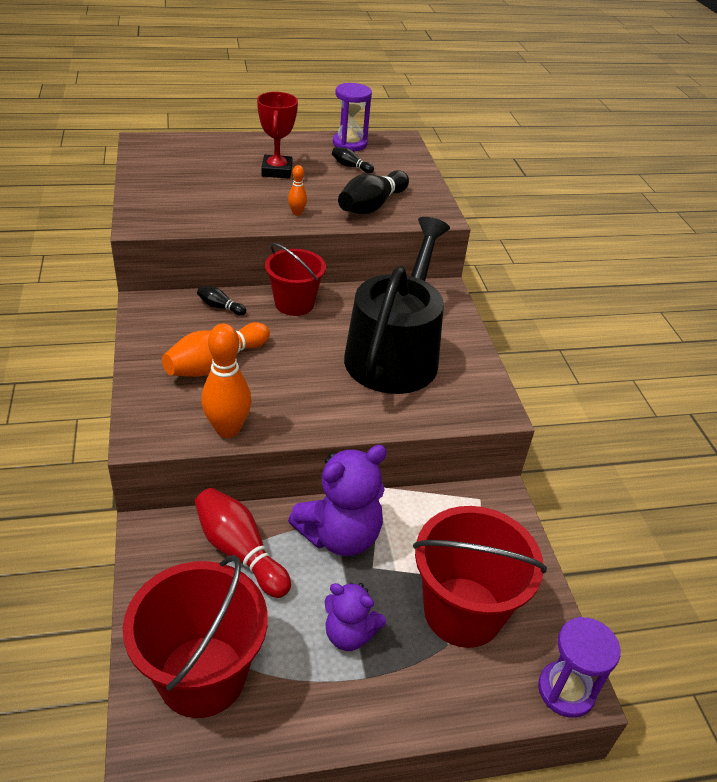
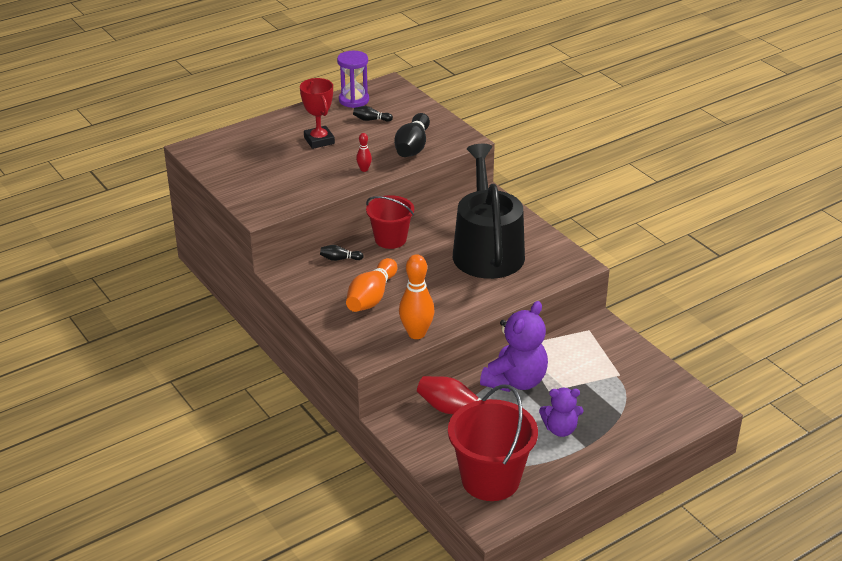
camera: 20 degrees left, 5 degrees down
orange bowling pin [288,165,307,216] -> red bowling pin [356,133,372,172]
red bucket [413,506,547,648] -> none
purple hourglass [538,617,621,718] -> none

